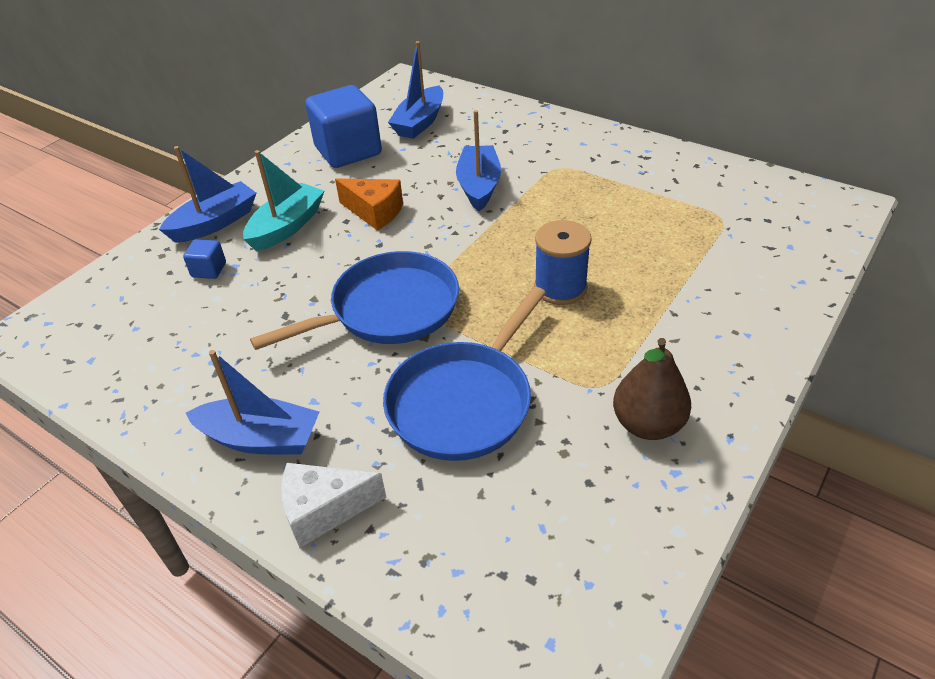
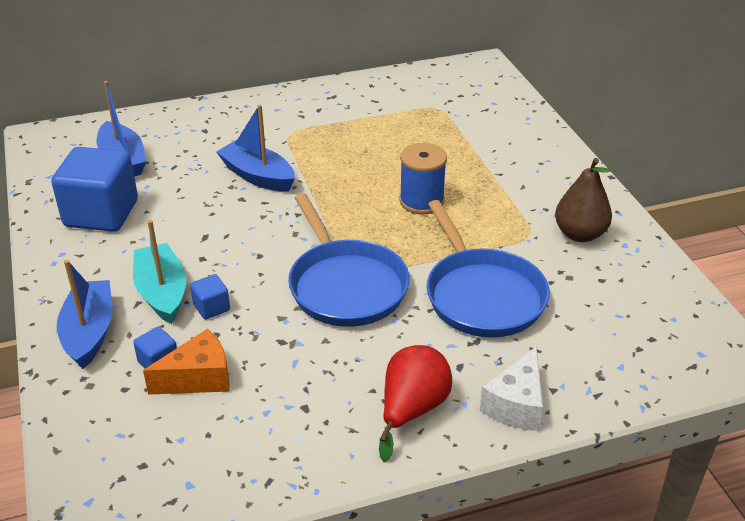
camera: 55 degrees left, 5 degrees down
blue boat [186,350,319,455] -> red pear [379,345,452,462]
blue pan [250,251,459,350] -> blue pan turned 150 degrees clockwise [288,194,410,327]
orange cheese [335,178,403,231] -> orange cheese moved to [143,329,230,395]
none -> blue cube [190,274,230,319]

